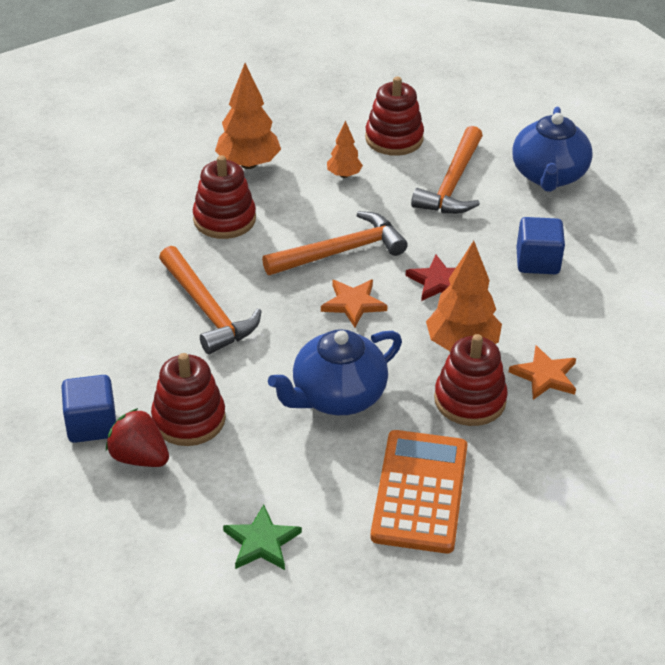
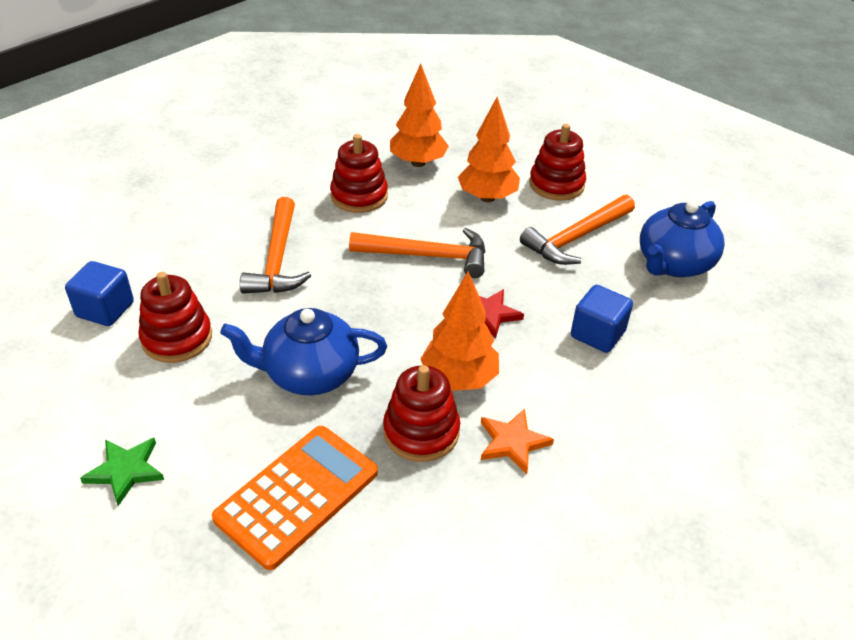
camera: 30 degrees right, 0 degrees up
red strawberry [106,408,169,467] -> none
orange star [321,279,388,327] -> none
orange tree [327,121,363,178] -> orange tree [458,97,520,202], size x1.82

